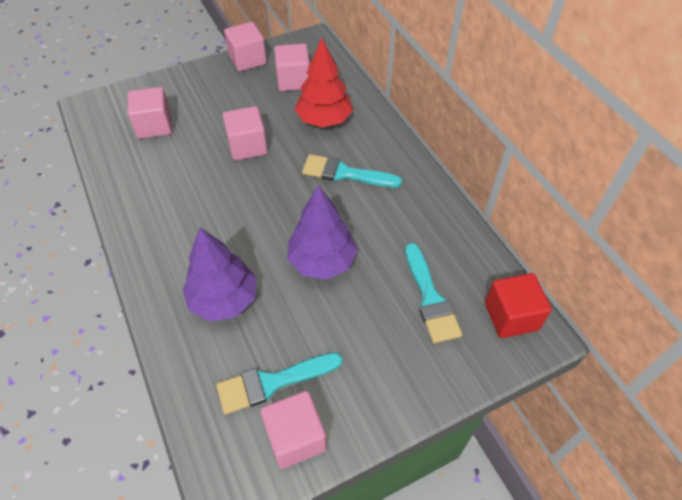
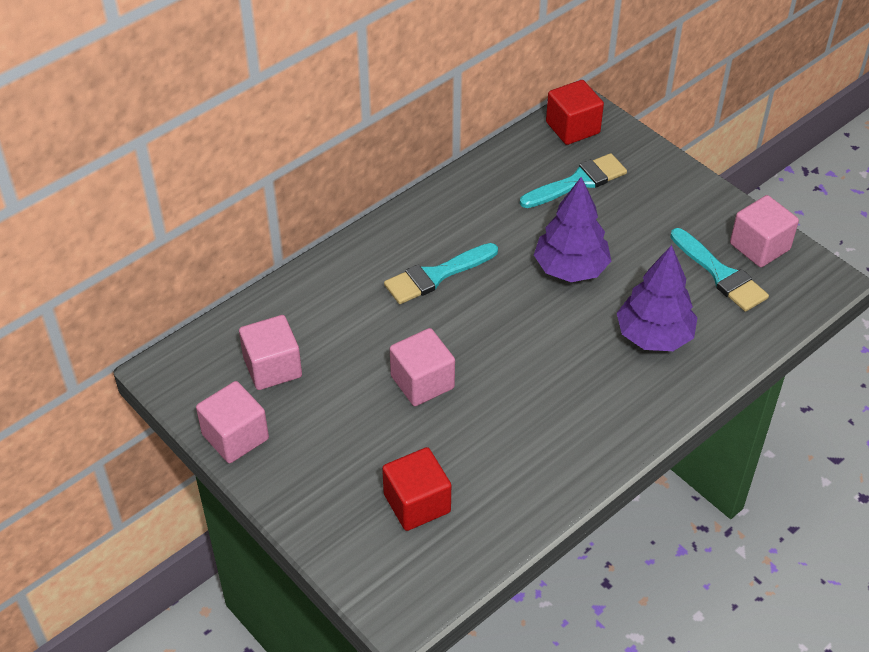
camera: 105 degrees left, 5 degrees down
pink cube [128,87,172,139] -> red cube [382,447,451,531]
red tree [295,38,353,127] -> none
turquoise brush [302,154,402,188] -> turquoise brush turned 60 degrees clockwise [384,243,498,304]

